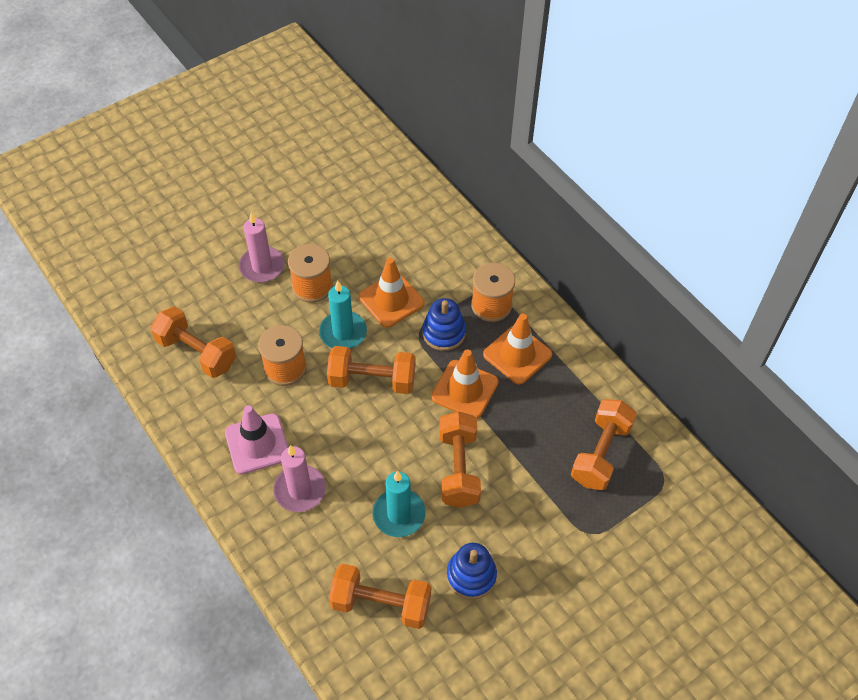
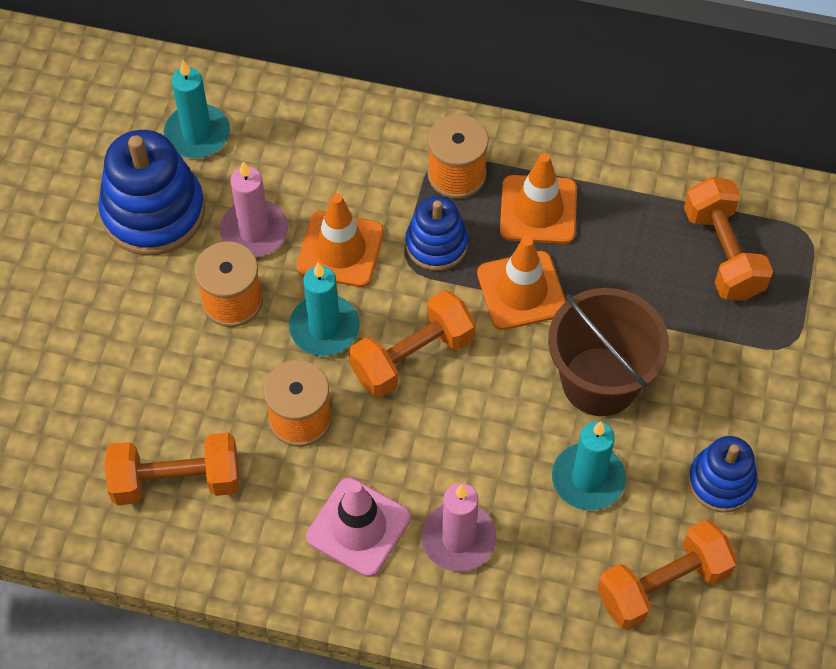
camera: 40 degrees left, 5 degrees up
pink candle [239,212,285,283] -> pink candle moved to [220,161,288,257]
orange dumbbell [439,411,481,508] -> brown bucket [548,288,669,416]
none -> blue stacking toy [98,130,205,256]
none -> turquoise candle [164,61,230,158]

